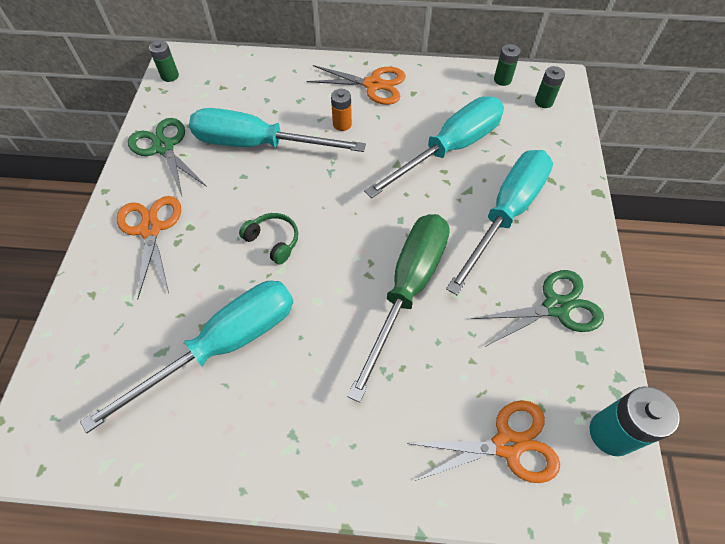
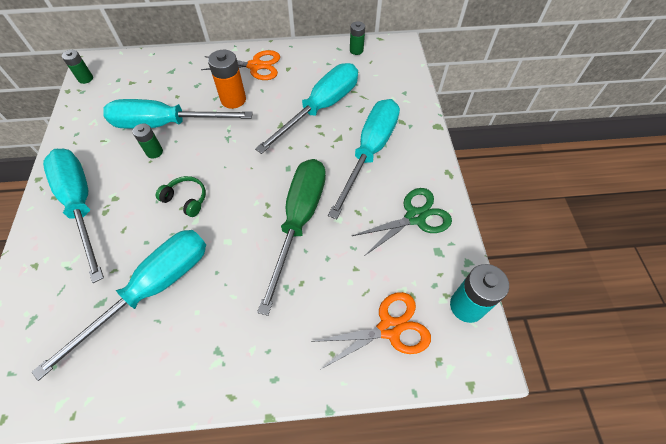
camera: 10 degrees left, 0 degrees up
orange scissors [117,196,181,299] -> turquoise screwdriver [43,149,104,283]
green scissors [128,118,207,196] -> none
orange battery [331,89,352,131] -> orange battery [208,50,246,109], size x1.66
green battery [535,66,565,108] -> green battery moved to [132,123,163,158]

